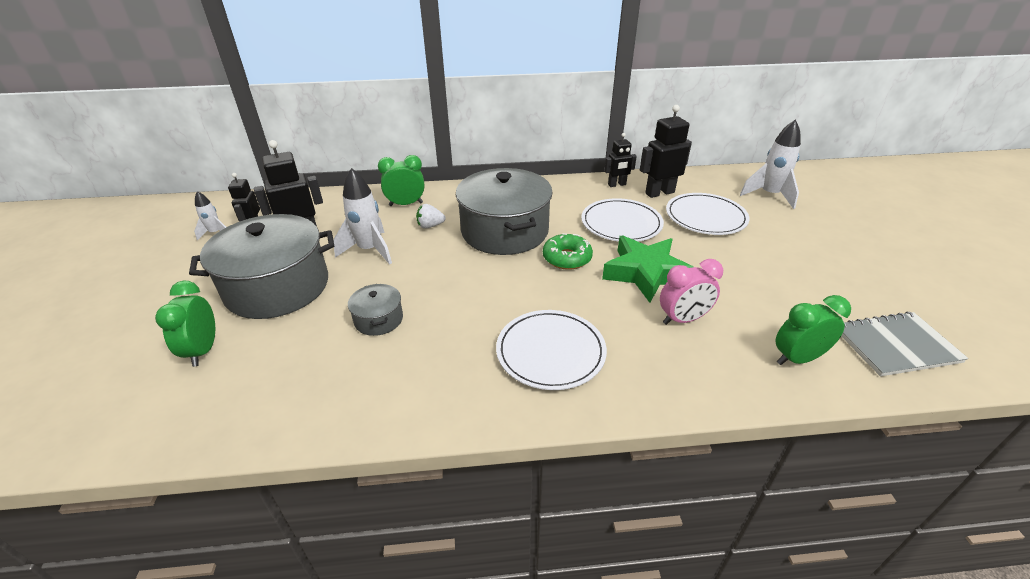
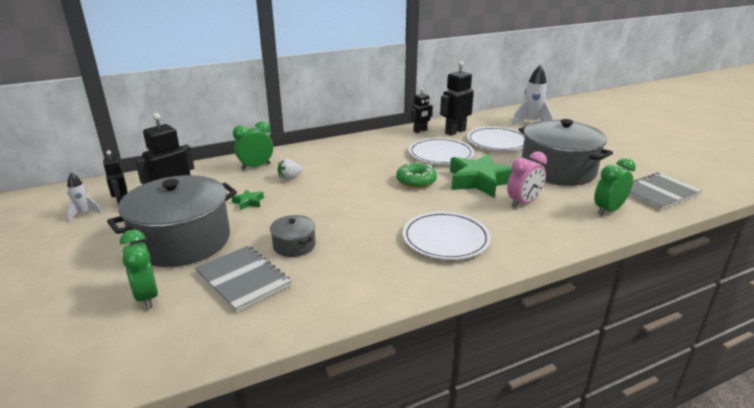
camera: 20 degrees left, 10 degrees down
white rocket [333,168,392,265] -> green star [231,189,264,210]
grey pot [456,168,553,255] -> grey pot moved to [519,119,613,186]
none -> grey notebook [195,246,291,312]

